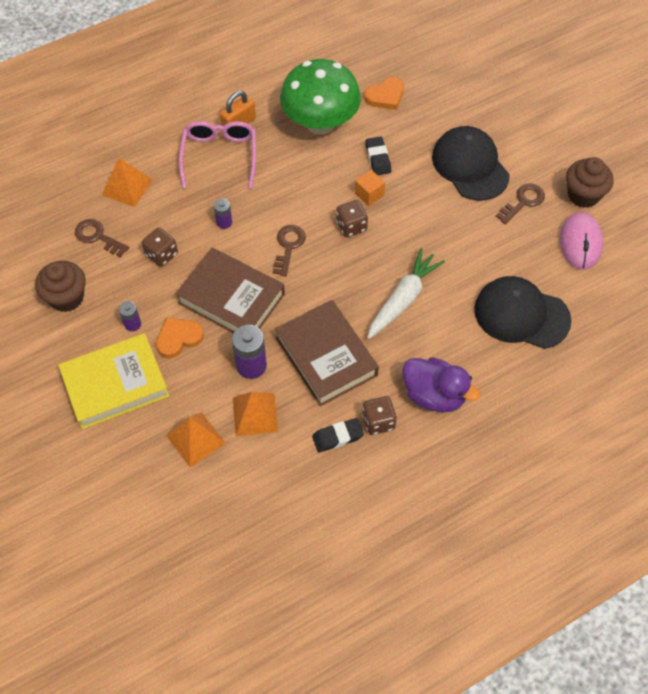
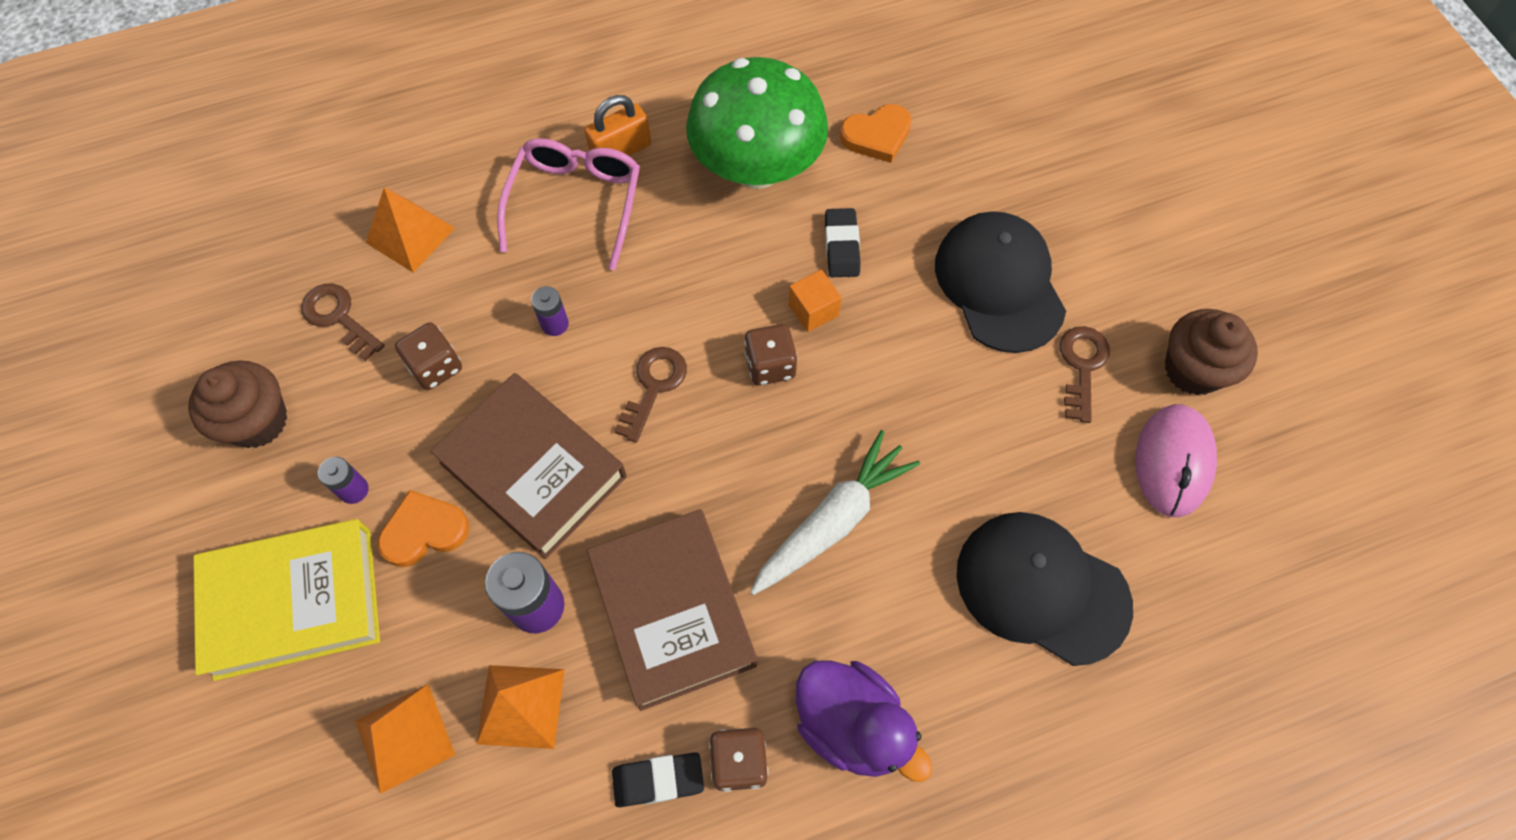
camera: 10 degrees right, 5 degrees up
brown key [496,183,545,224] -> brown key turned 45 degrees counterclockwise [1060,326,1110,423]

